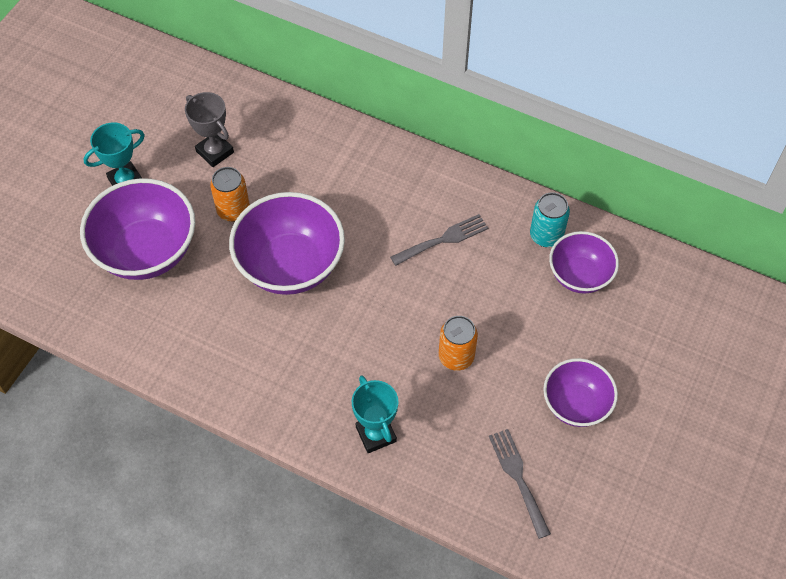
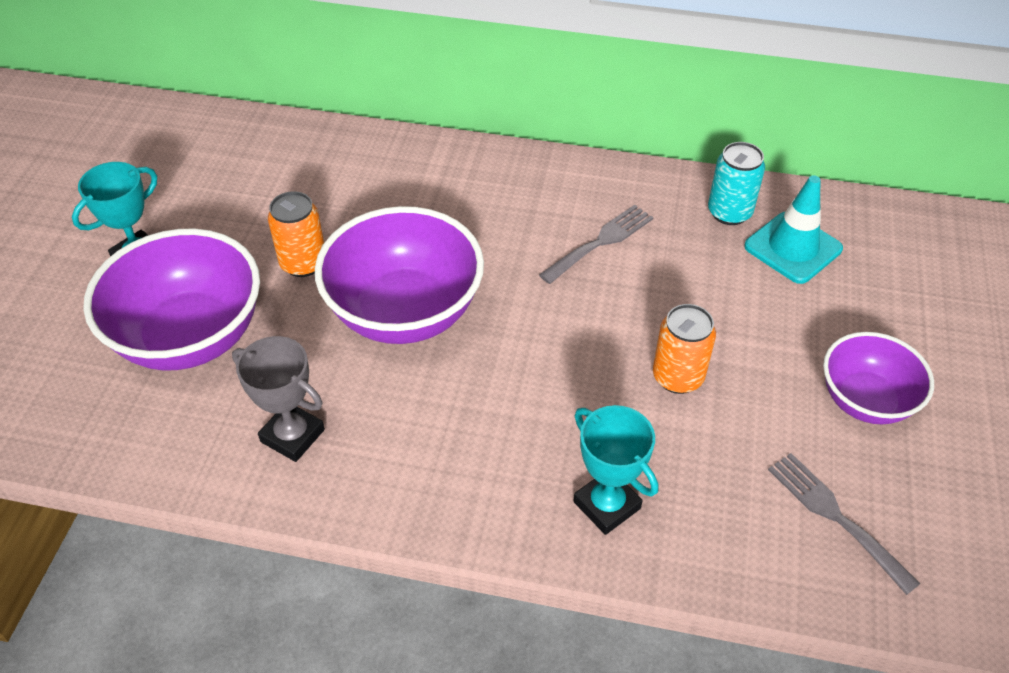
camera: 15 degrees left, 10 degrees down
grey trophy [185,92,234,167] -> grey trophy moved to [232,336,325,462]
purple bowl [549,231,619,294] -> turquoise traffic cone [744,175,843,284]

